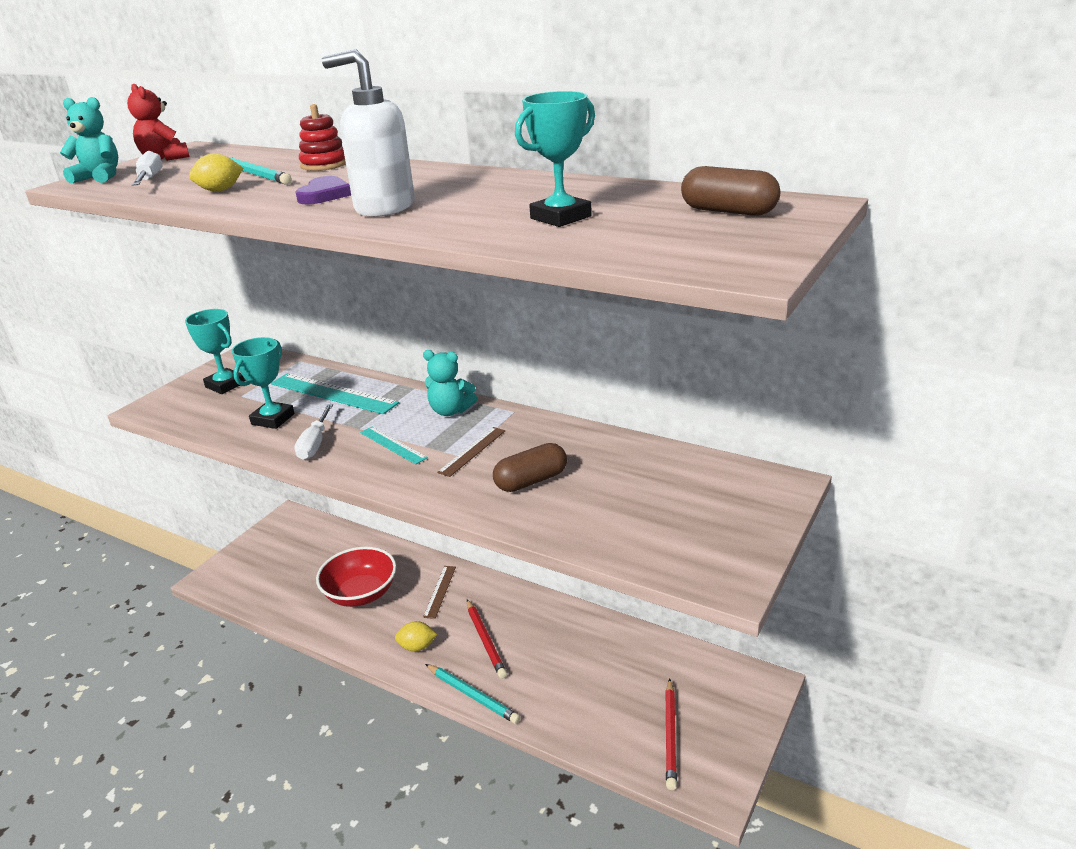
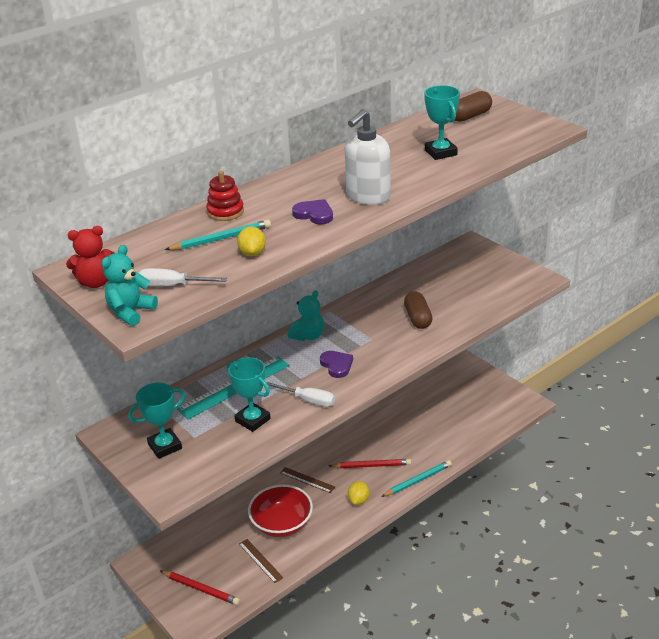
camera: 70 degrees left, 5 degrees up
turquoise ruler [360,427,428,465] -> purple heart [320,351,353,378]
brown ruler [437,427,505,477] -> brown ruler moved to [239,539,283,583]
red pencil [665,679,677,790] -> red pencil moved to [161,571,240,605]

